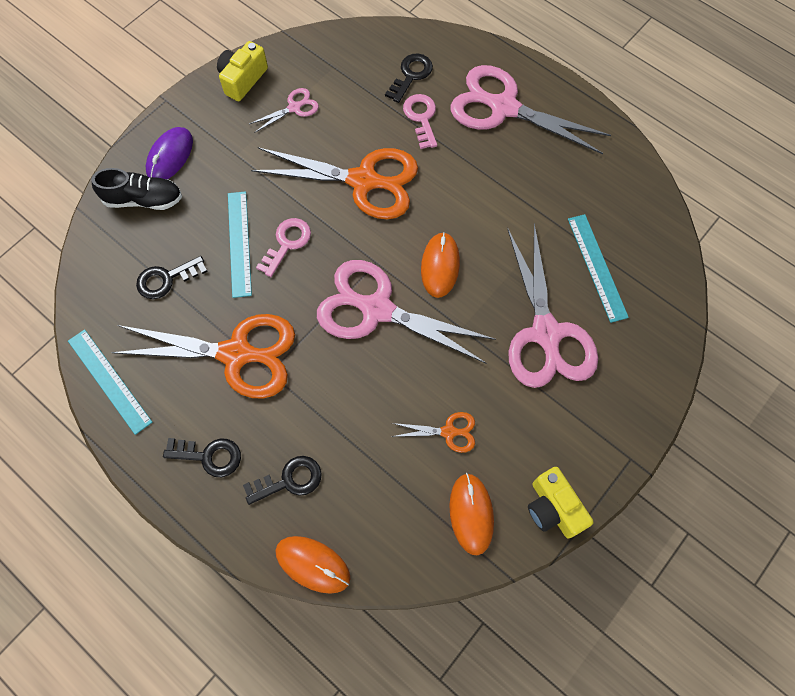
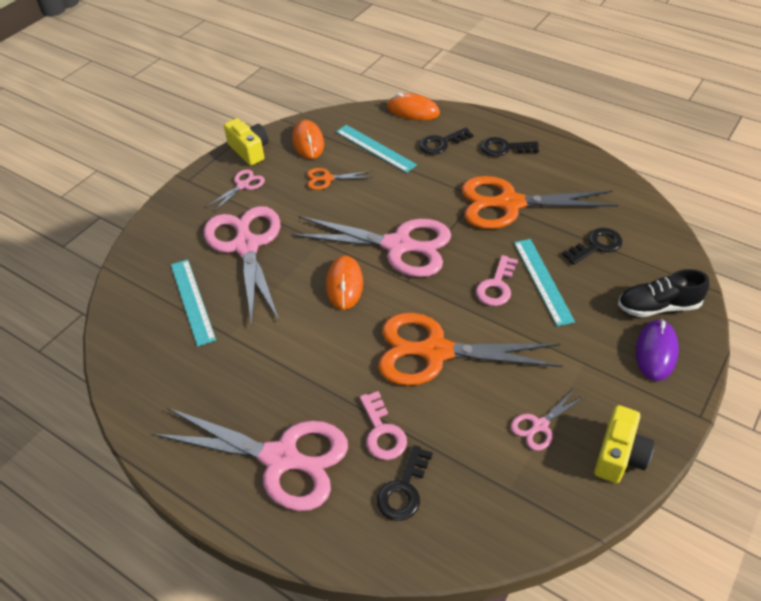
camera: 175 degrees right, 20 degrees down
turquoise ruler [68,329,152,435] -> turquoise ruler moved to [336,125,417,173]
none -> pink scissors [206,170,265,212]

